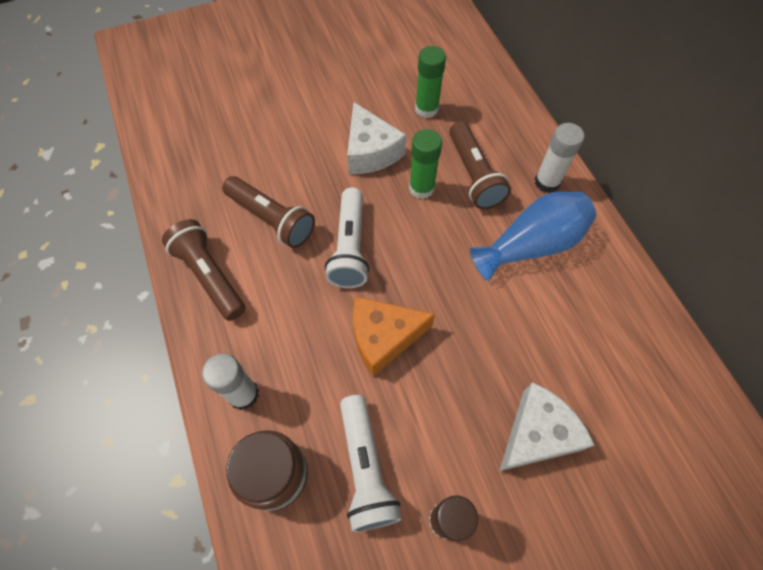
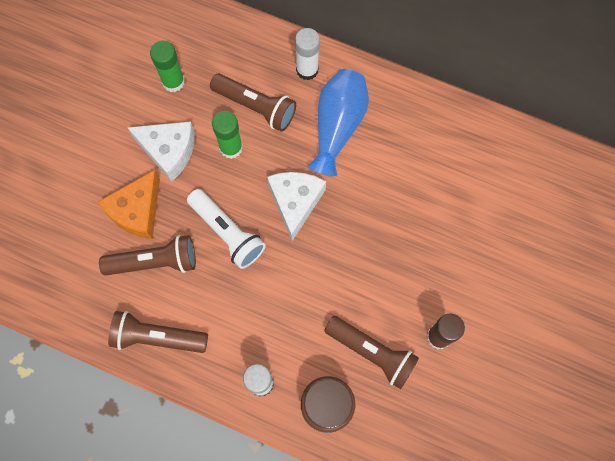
camera: 45 degrees left, 10 degrees up
white flashlight [340,395,402,532] -> brown flashlight [324,316,419,389]
orange cheese [353,296,435,376] -> orange cheese moved to [98,170,160,239]
white cheese [500,382,595,471] -> white cheese moved to [267,172,326,241]

